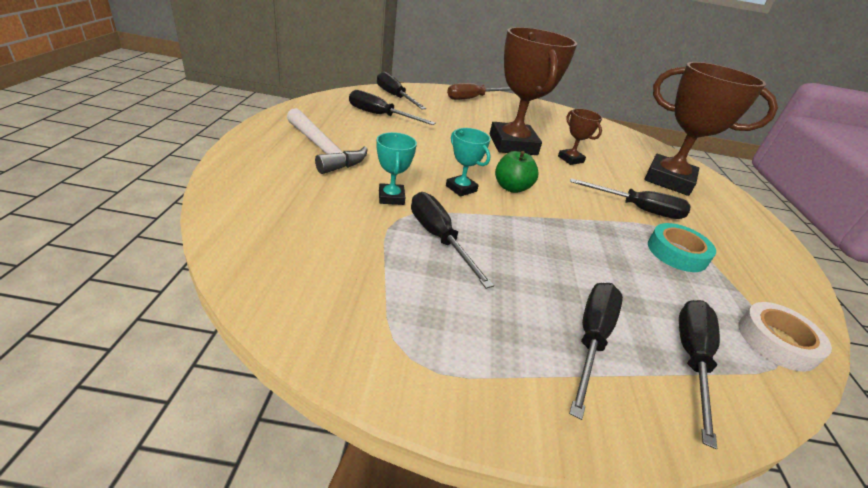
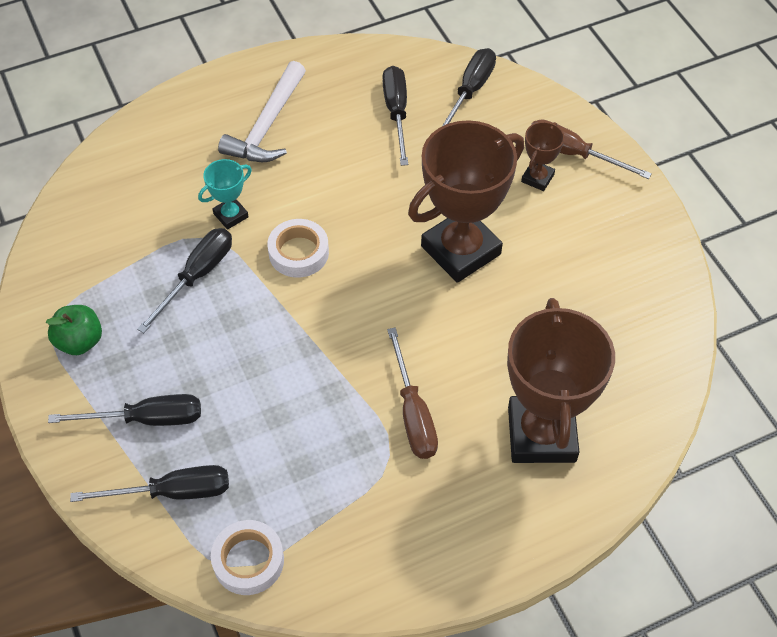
camera: 65 degrees right, 20 degrees up
turquoise trophy [446,128,491,197] -> white tape [267,219,329,278]
green apple [495,151,538,193] -> green apple moved to [46,305,102,355]
brown trophy [558,108,602,165] -> brown trophy moved to [521,122,564,191]
black screwdriver [570,178,691,219] -> brown screwdriver [387,327,438,459]
turquoise tape [648,223,716,272] -> none

